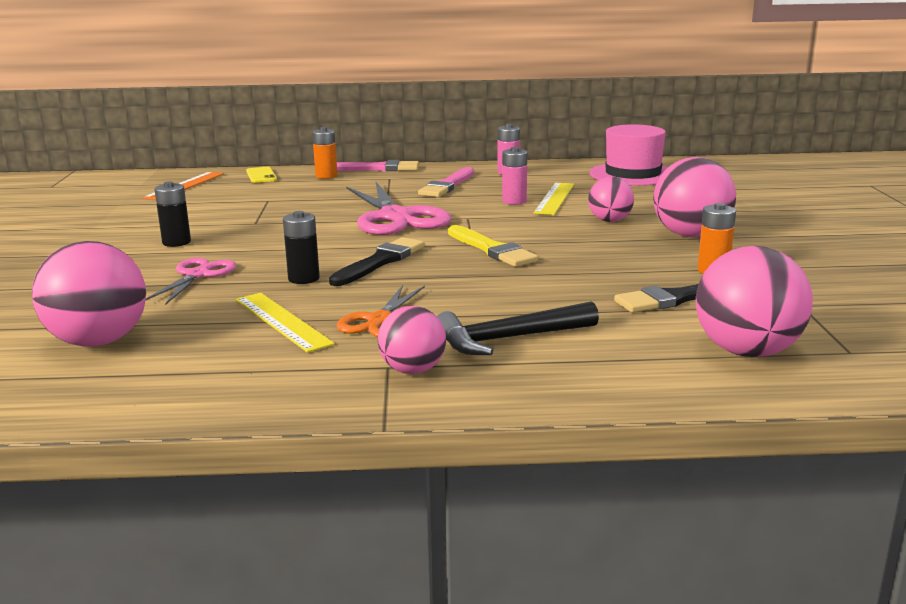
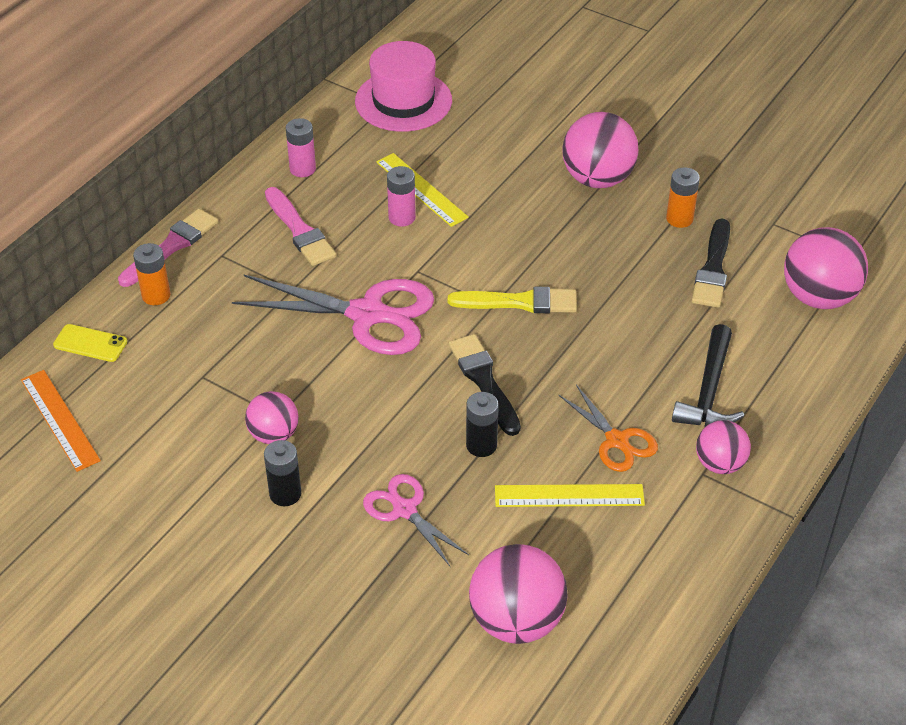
camera: 55 degrees left, 25 degrees up
pink ball [588,176,634,222] -> pink ball moved to [245,391,299,444]

